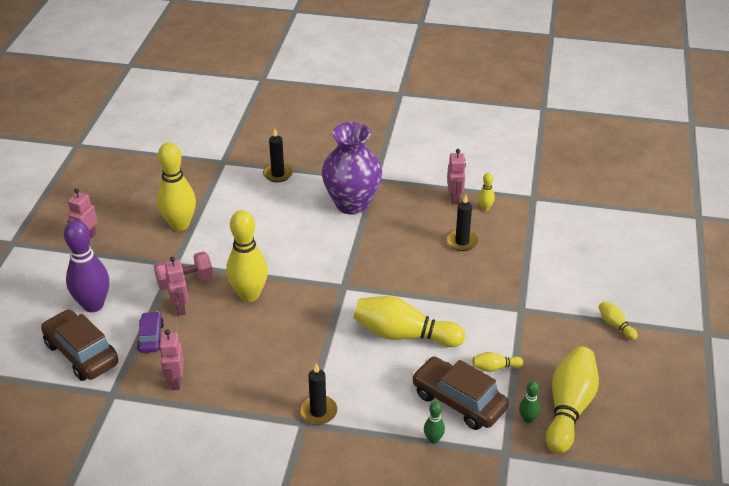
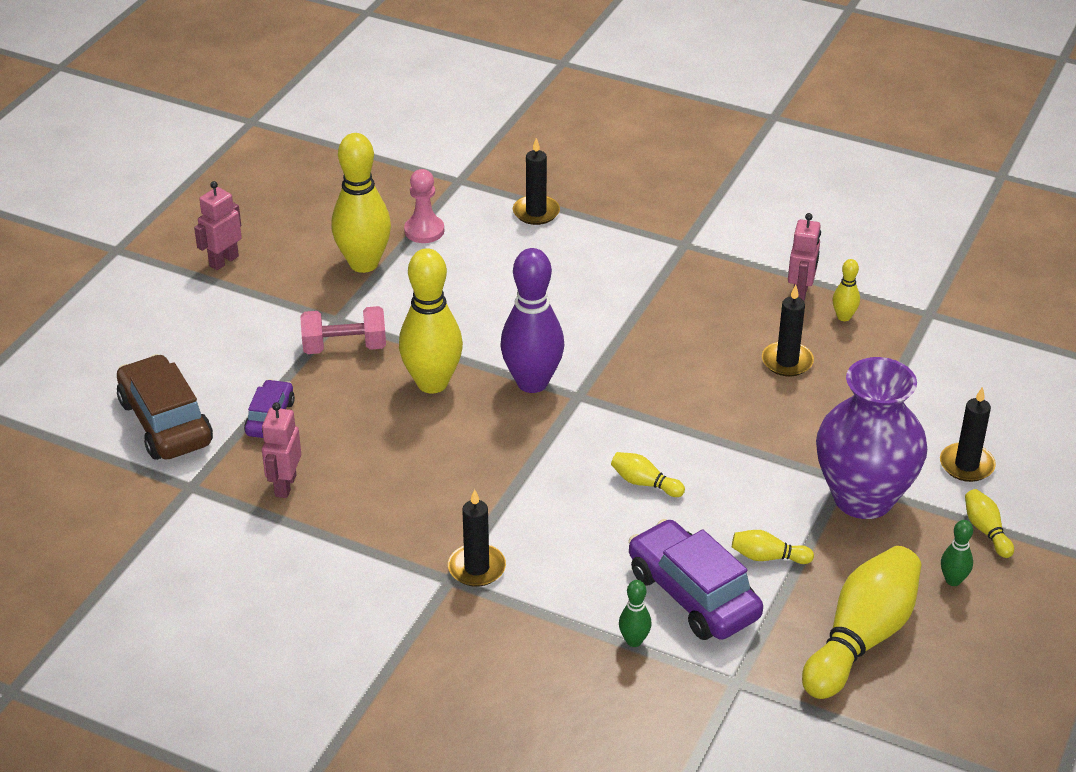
camera: 15 degrees right, 0 degrees up
purple bowling pin [64,220,109,312] -> purple bowling pin moved to [500,248,564,393]
pink robot [165,257,189,316] -> none
purple vase [322,122,382,215] -> purple vase moved to [816,357,927,519]
yellow bowling pin [354,296,465,347] -> yellow bowling pin [611,452,685,497], size x0.45
brown car [412,356,509,430] -> purple car [628,519,763,640]
green bowling pin [519,381,540,423] -> green bowling pin moved to [941,520,973,586]
none -> pink pawn [404,169,444,243]
none -> black candle [940,387,996,482]

